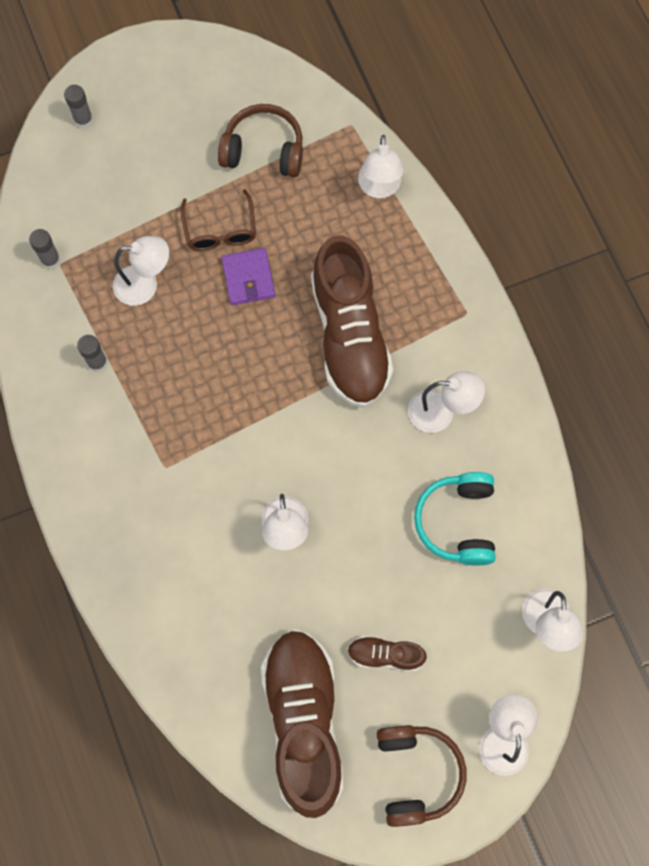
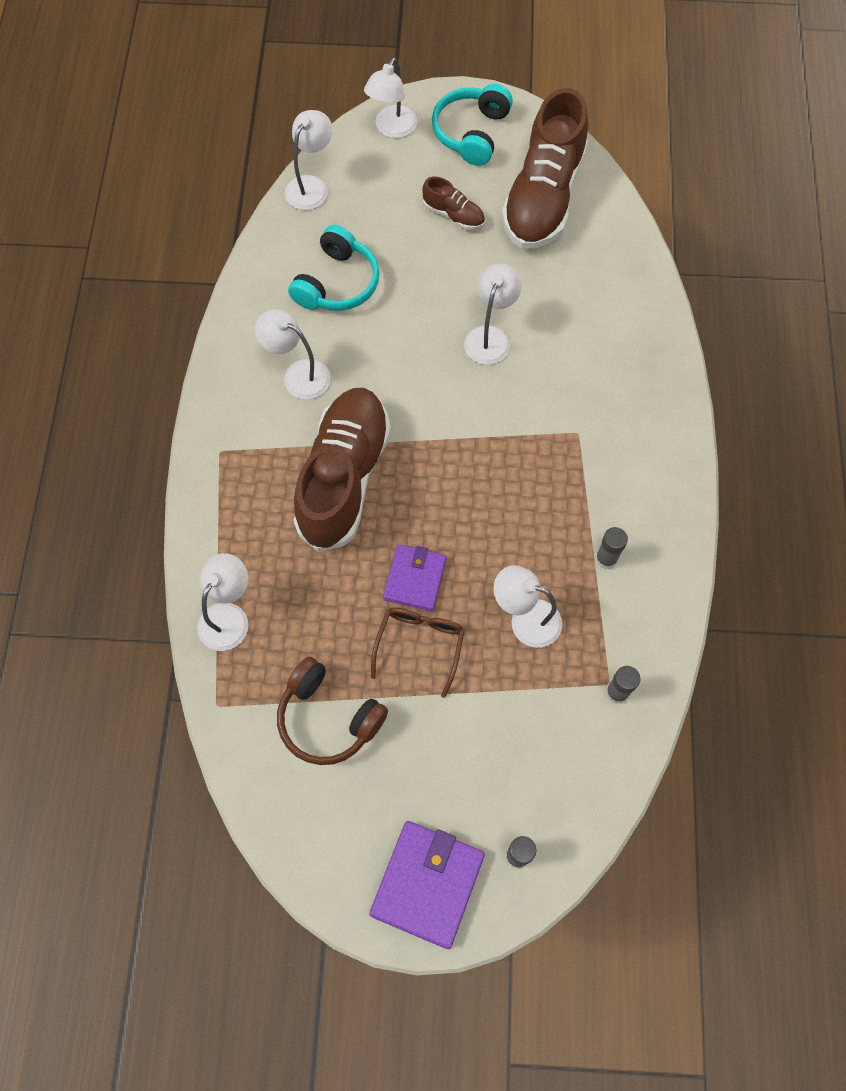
camera: 155 degrees left, 5 degrees down
brown headphones [377,725,467,827] -> turquoise headphones [432,84,513,166]
none -> purple wallet [369,821,485,949]

